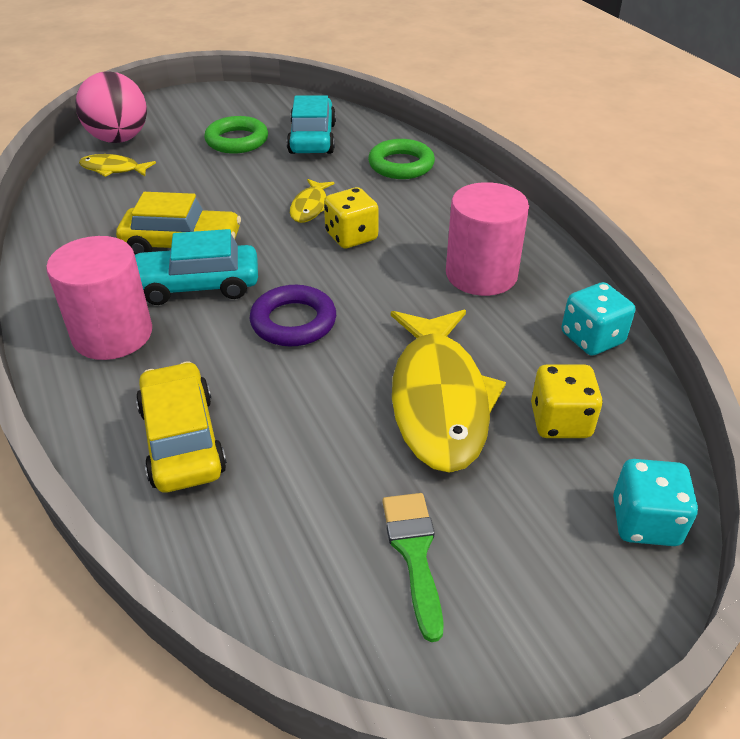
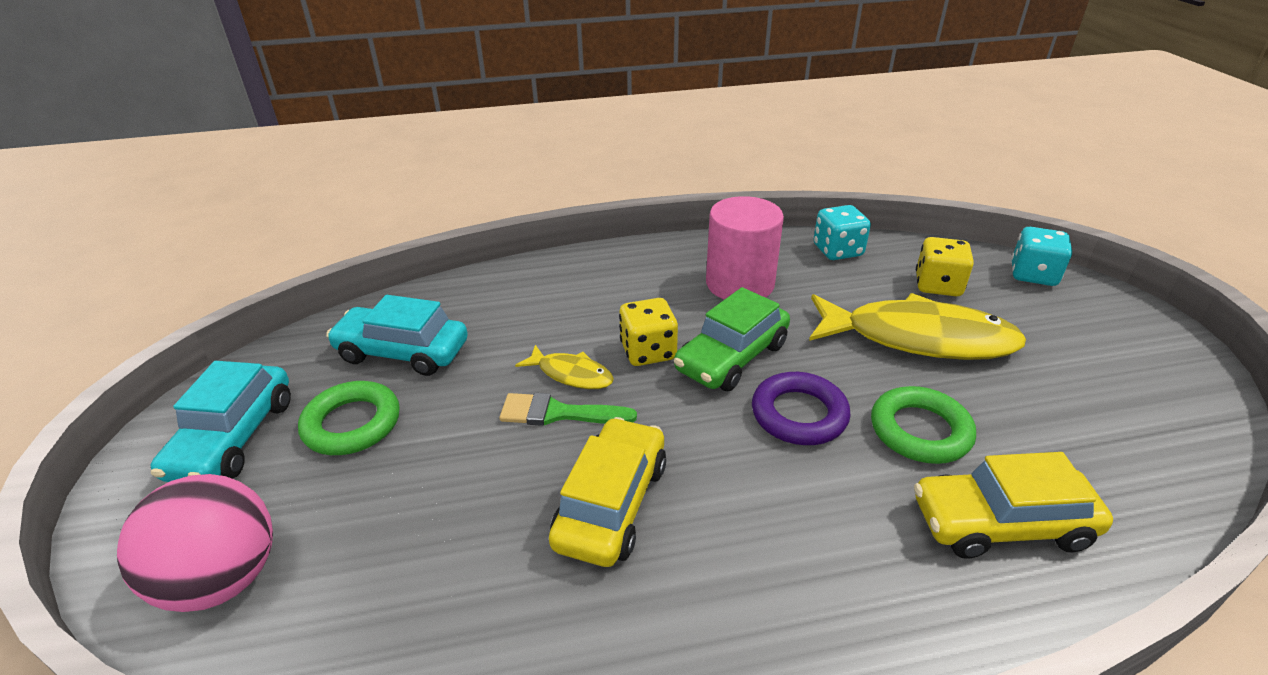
camera: 75 degrees left, 5 degrees down
pink cylinder [46,236,152,360] -> none
yellow fish [79,154,156,177] -> none
turquoise car [135,229,258,305] -> turquoise car moved to [151,361,291,482]
green ring [368,139,435,179] -> green ring moved to [871,386,976,464]
green brush [382,493,444,642] -> green brush moved to [499,393,637,426]
none -> green car [674,287,790,391]

